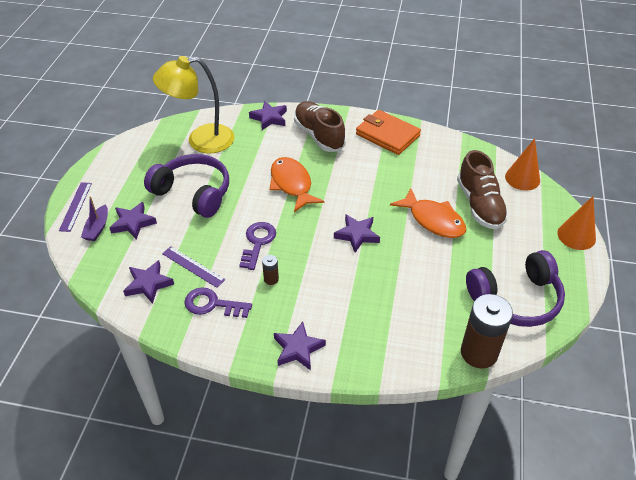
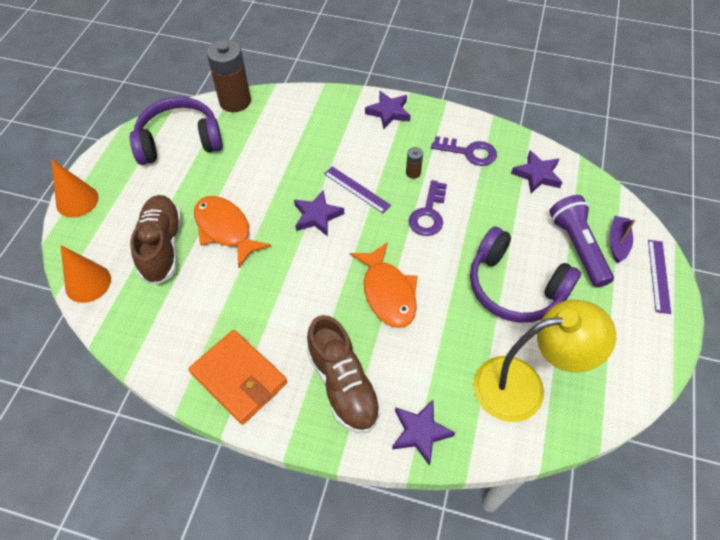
camera: 175 degrees left, 10 degrees up
purple star [109,202,157,240] -> purple flashlight [550,195,614,287]
purple ruler [162,246,225,288] -> purple ruler moved to [324,166,391,213]

